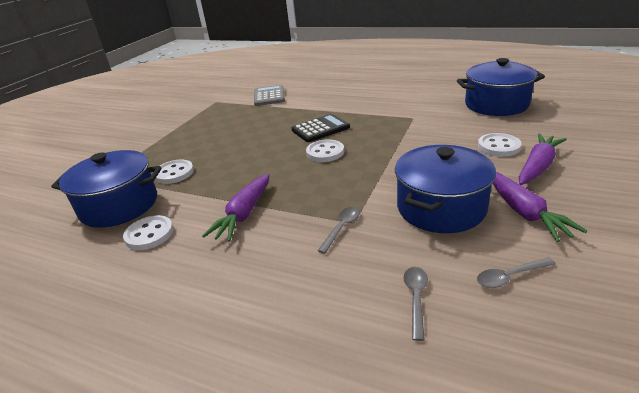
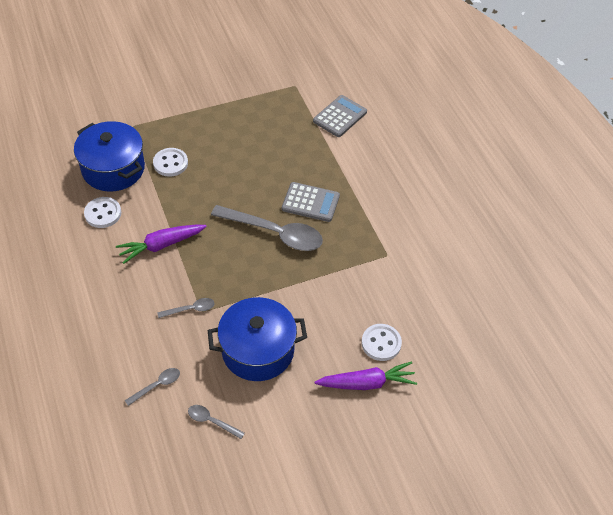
camera: 40 degrees right, 20 degrees up
black calculator [291,114,350,142] -> grey calculator [282,182,340,222]
white button [306,139,344,162] -> grey spoon [211,205,323,251]
blue pot [457,58,545,116] -> none
purple carrot [492,172,587,242] -> none

